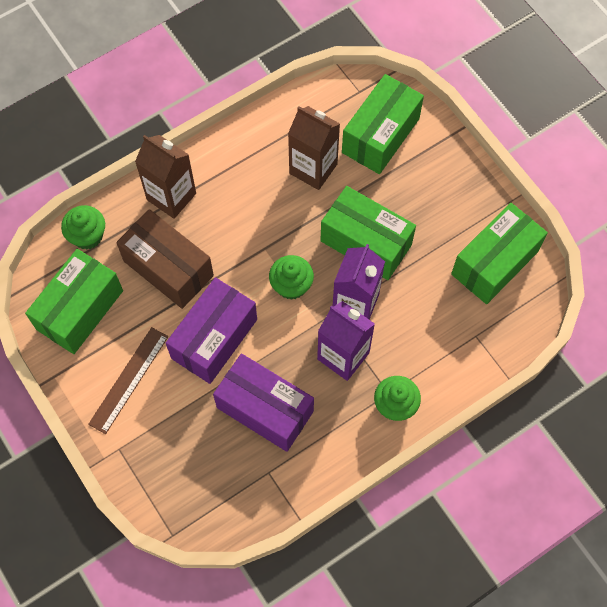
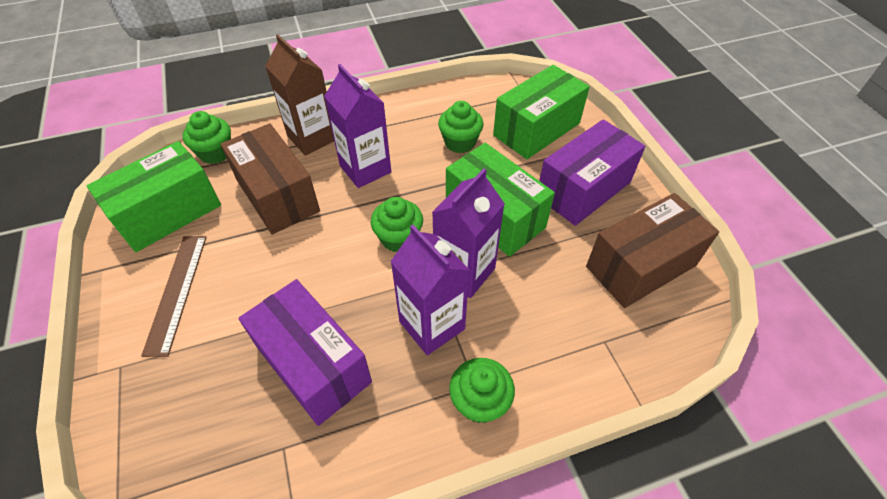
camera: 15 degrees right, 15 degrees down
brown ruler [88,327,168,434] -> brown ruler turned 45 degrees counterclockwise [141,236,207,357]
purple box [166,277,257,384] -> purple box moved to [539,119,645,226]
brown carton [288,106,340,190] -> green cupcake [438,101,484,153]
green box [451,203,548,304] -> brown box [586,193,719,308]
none -> purple carton [324,64,391,188]

